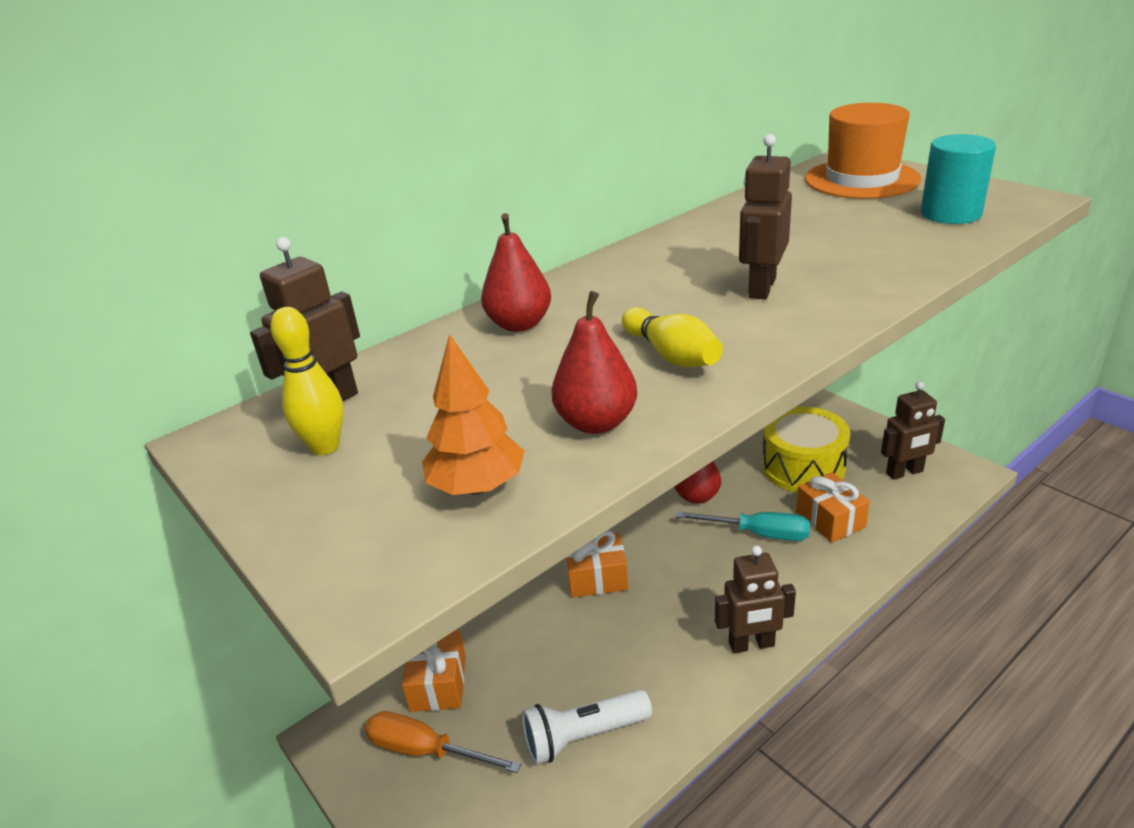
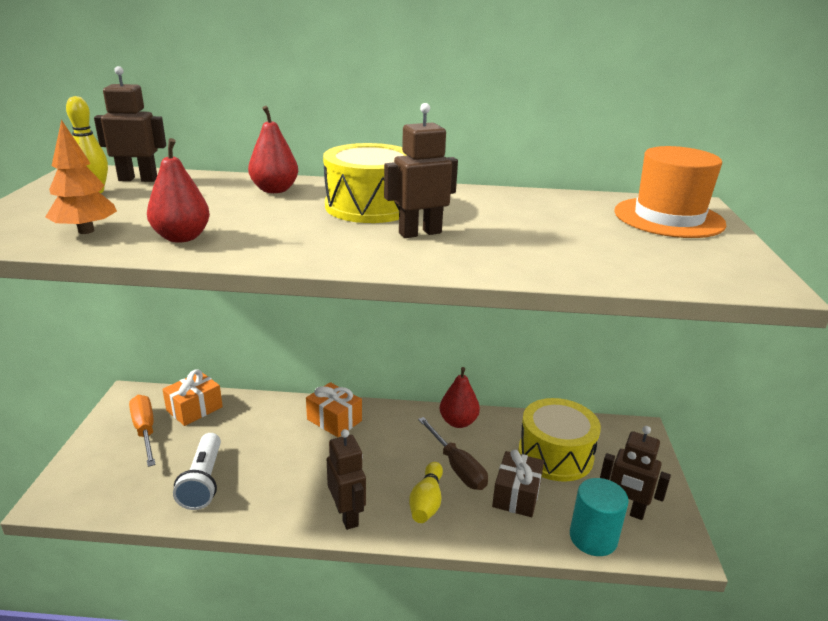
camera: 40 degrees right, 5 degrees down
white flashlight [522,690,652,765] -> white flashlight turned 120 degrees counterclockwise [173,433,221,510]
yellow bowling pin [622,307,723,367] -> yellow bowling pin moved to [409,462,443,523]
turquoise screwdriver [675,511,810,541] -> brown screwdriver [418,417,488,490]
brown robot [715,546,796,653] -> brown robot turned 150 degrees counterclockwise [327,429,366,530]
orange gift [796,472,870,543] -> brown gift [492,450,544,517]
turquoise cylinder [921,134,996,224] -> turquoise cylinder moved to [570,478,629,556]
none -> yellow drum [323,143,408,223]

